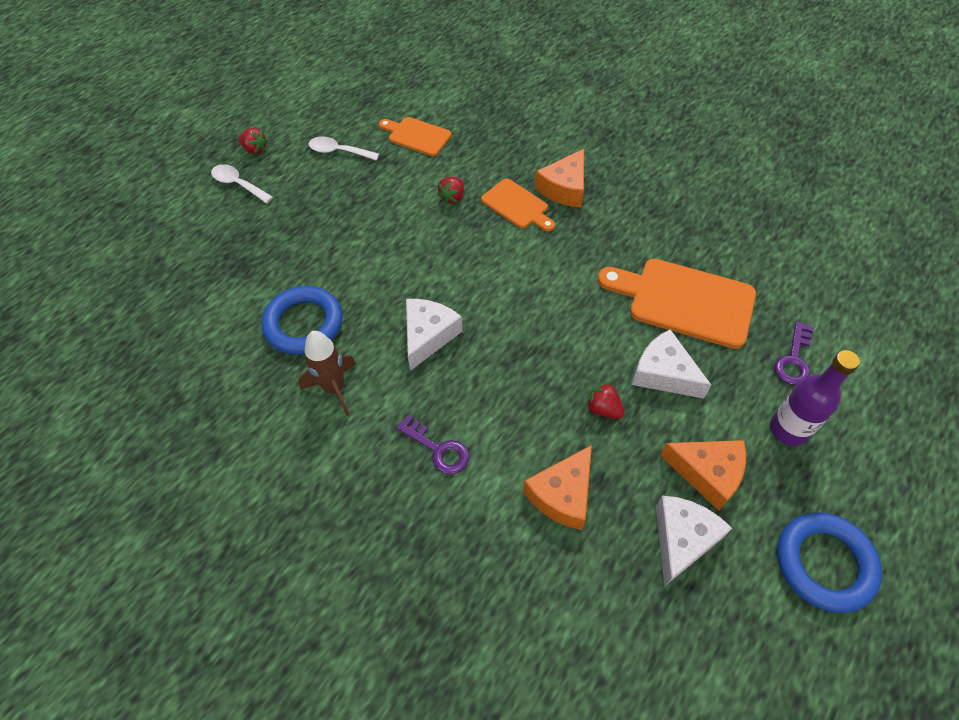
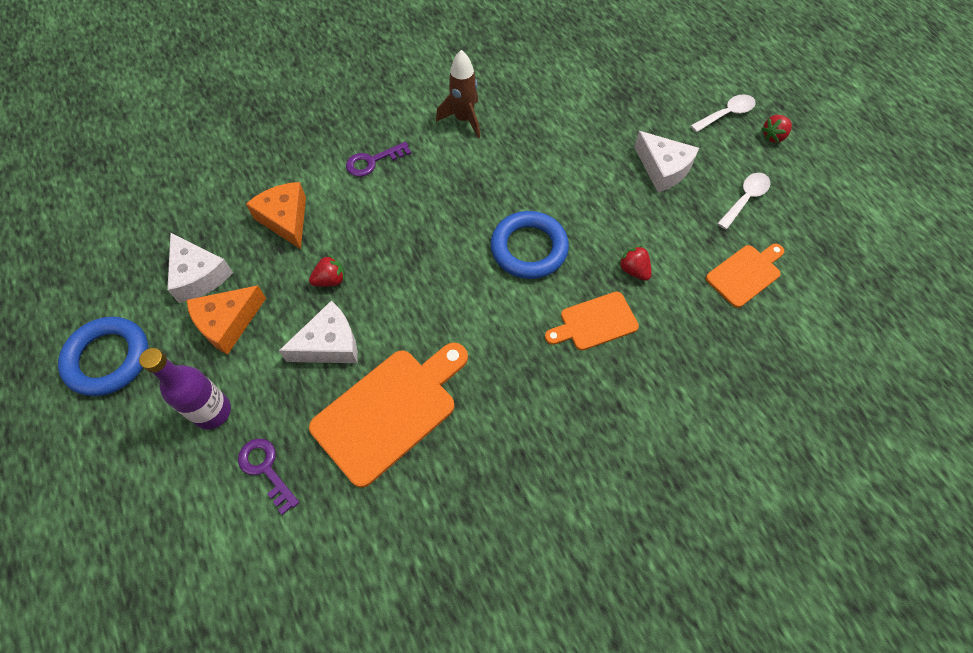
camera: 115 degrees right, 5 degrees up
blue ring [261,286,343,355] -> blue ring moved to [491,211,569,279]
white cheese [406,299,463,371] -> white cheese moved to [634,131,699,192]
orange cheese [535,149,584,208] -> none

